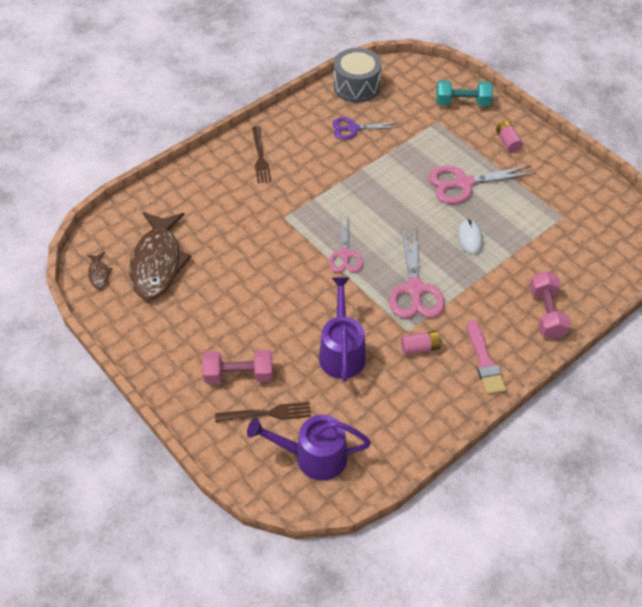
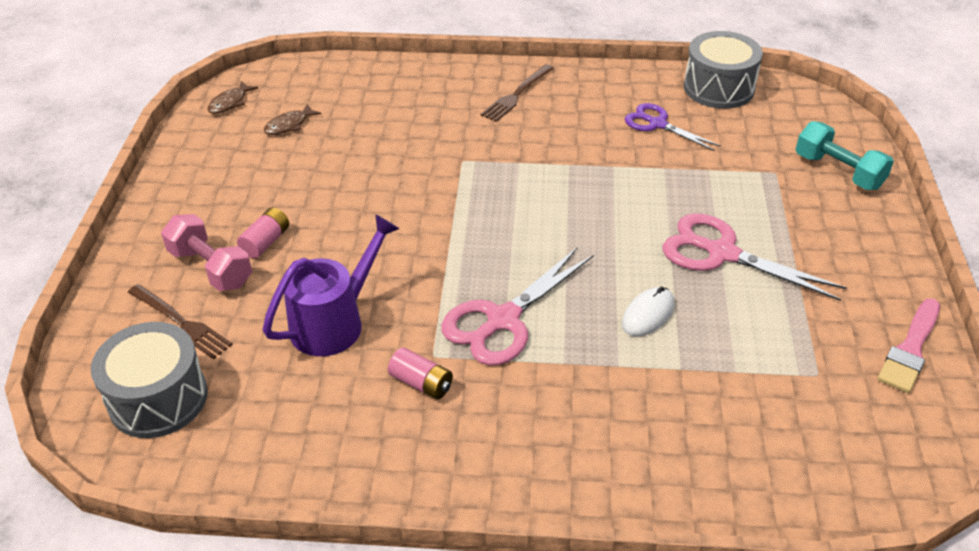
camera: 45 degrees right, 10 degrees down
brown fish [129,212,192,299] -> brown fish [264,104,321,135], size x0.41
purple watering can [247,415,371,481] -> grey drum [91,322,208,438]
pink scissors [329,217,363,272] -> none
pink brush [467,320,506,395] -> pink brush moved to [877,298,940,393]
pink battery [496,121,523,153] -> pink battery moved to [237,207,289,258]
pink dumbbell [529,271,571,339] -> none

